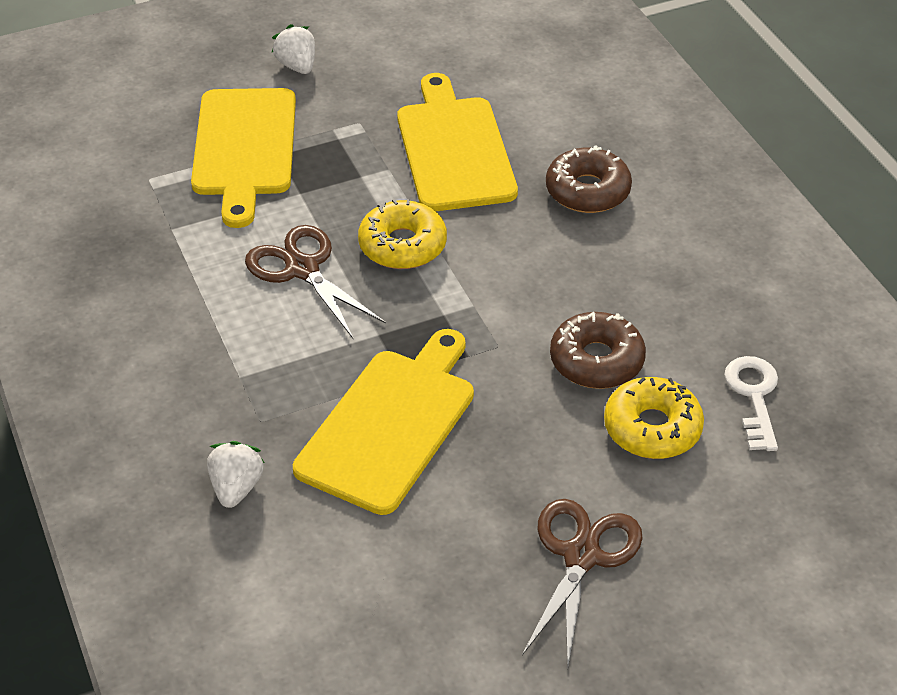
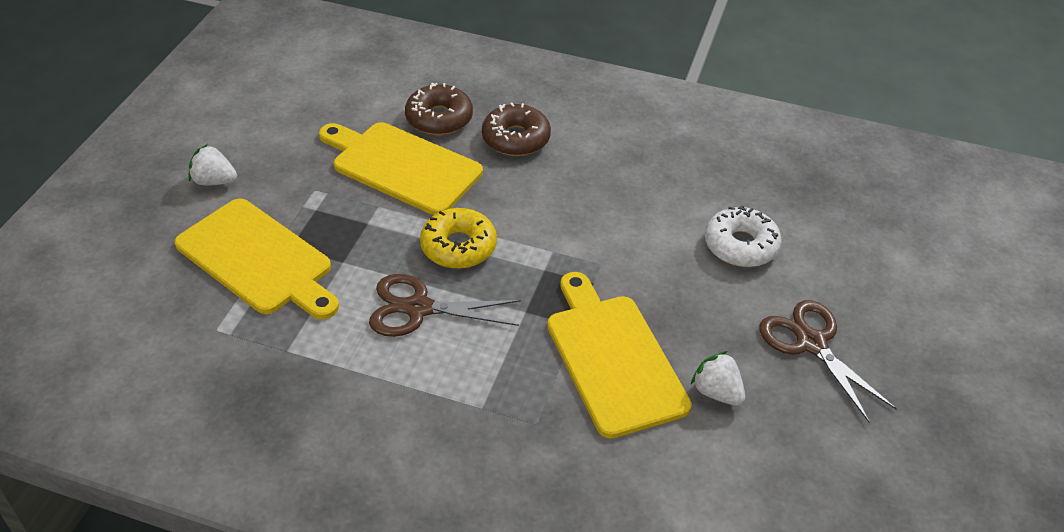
camera: 50 degrees left, 0 degrees up
white strawberry [207,441,264,508] -> white strawberry moved to [691,351,745,406]
brown donut [550,312,646,389] -> brown donut moved to [405,83,473,135]
yellow donut [604,377,704,459] -> white donut [705,205,782,267]
white key [724,356,778,451] -> none

